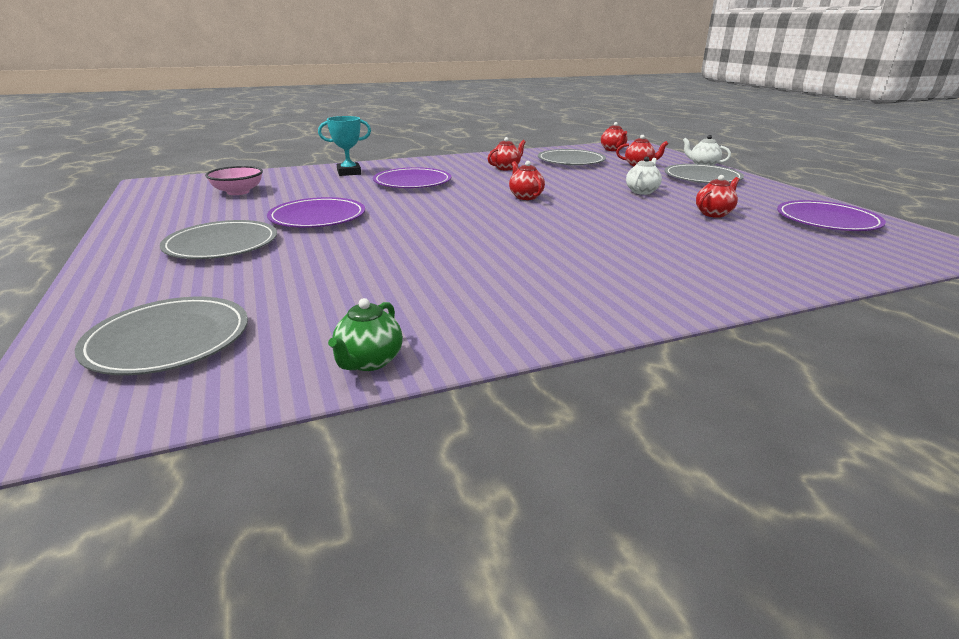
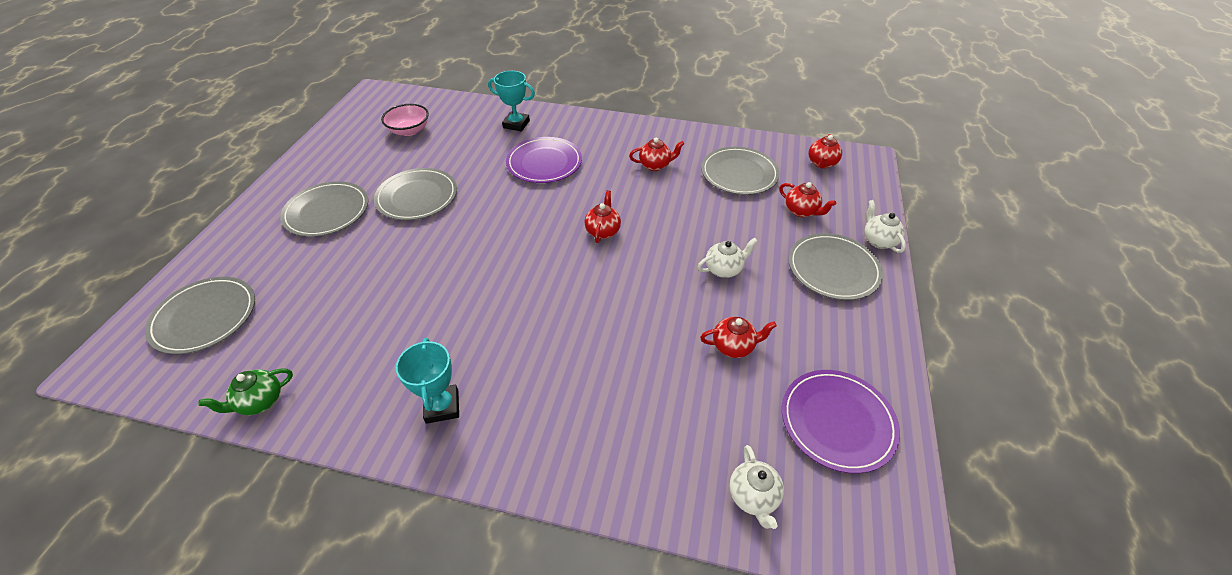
camera: 35 degrees right, 20 degrees up
purple plate [267,197,365,228] -> grey plate [374,168,457,220]
none -> turquoise trophy [396,338,459,424]
none -> white teapot [730,445,784,529]

